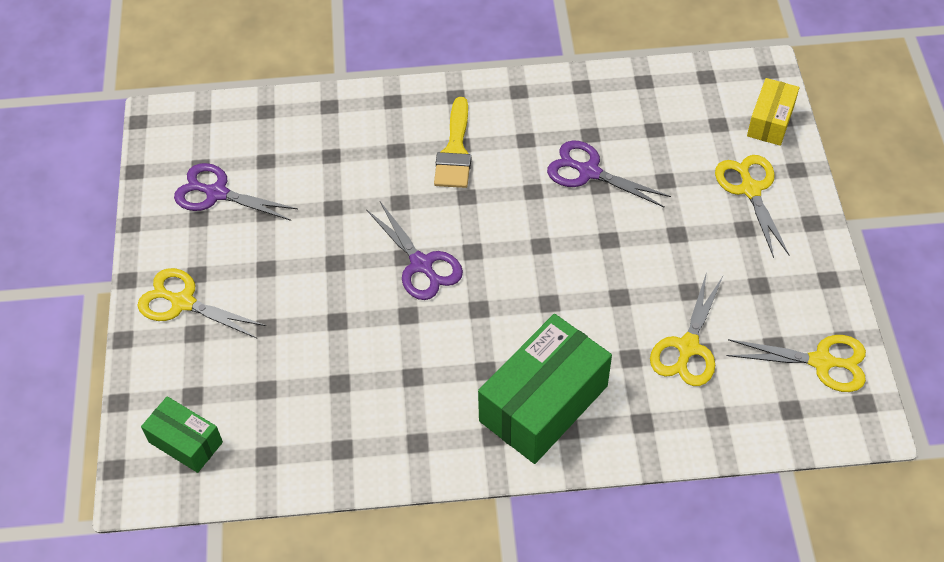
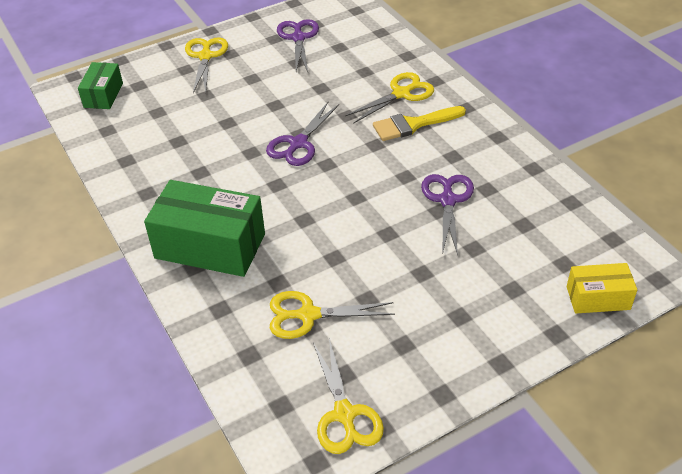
camera: 65 degrees right, 10 degrees down
yellow scissors [715,155,790,258] -> yellow scissors moved to [345,72,434,124]

